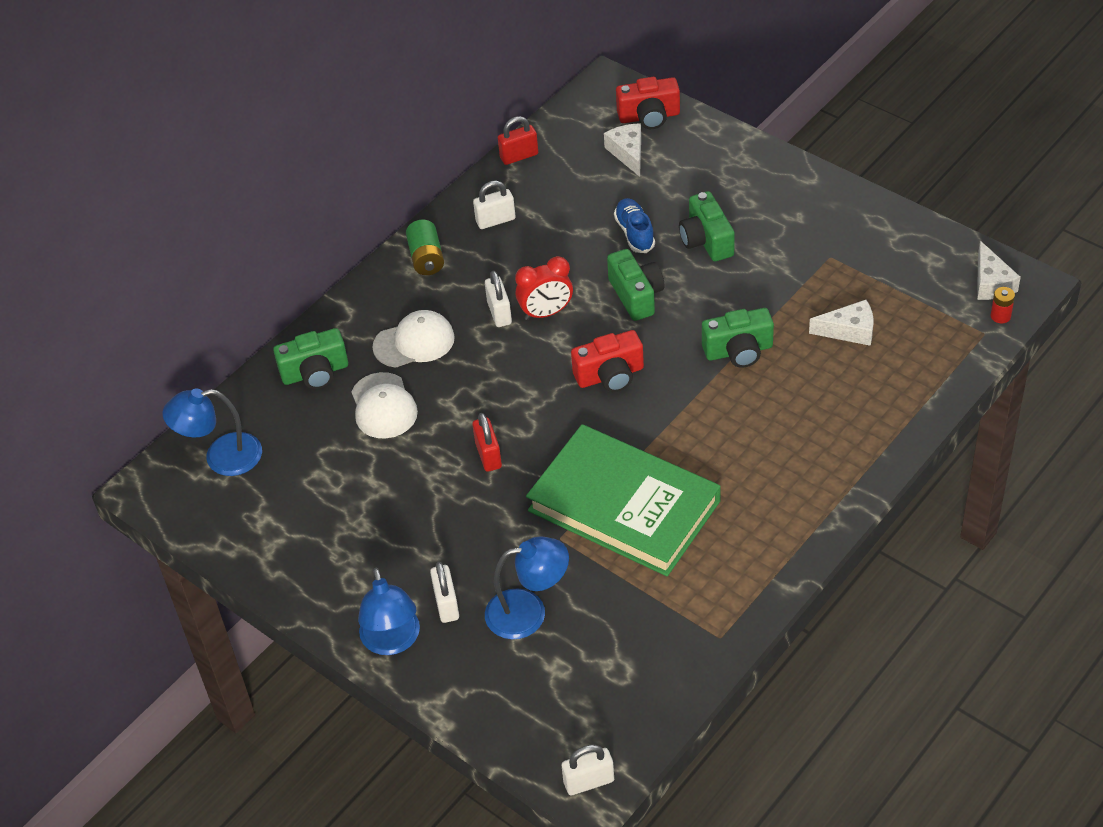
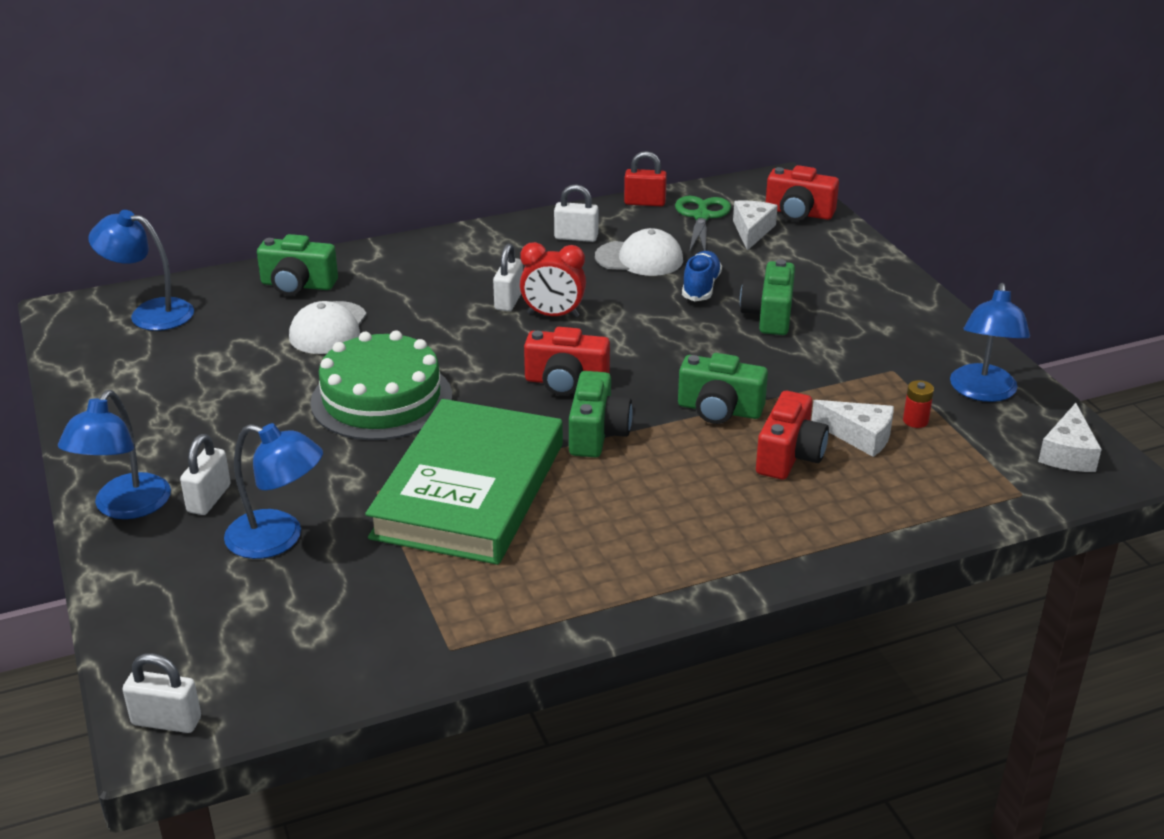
camera: 25 degrees right, 15 degrees down
white cap [372,310,455,367] -> white cap moved to [595,228,683,276]
green battery [406,220,444,275] -> none
red padlock [472,413,502,472] -> green cake [310,331,452,440]
green book [526,424,721,576] -> green book turned 45 degrees clockwise [365,399,563,565]
green camera [607,249,665,321] -> green camera moved to [569,371,633,457]
red battery [991,287,1015,324] -> red battery moved to [903,380,934,428]
none -> green scissors [675,196,731,253]
none -> red camera [756,391,829,480]
none -> blue lamp [950,283,1030,402]

